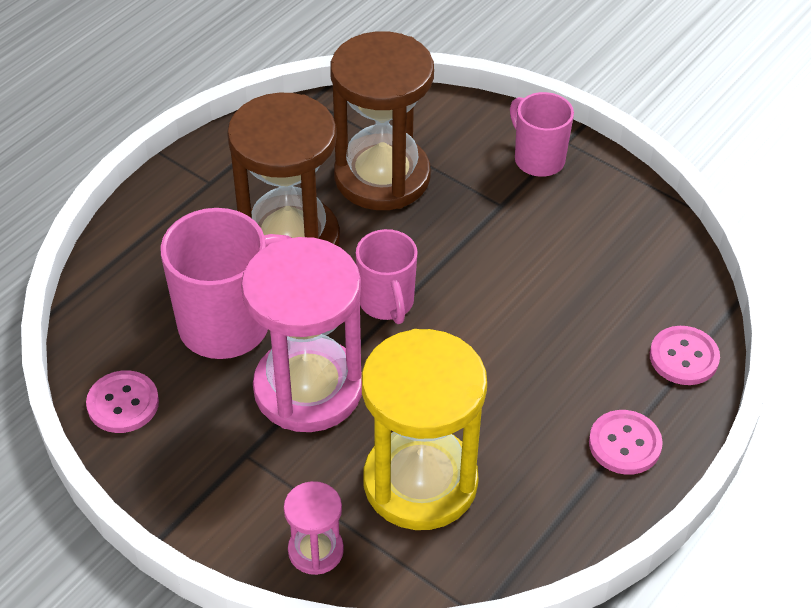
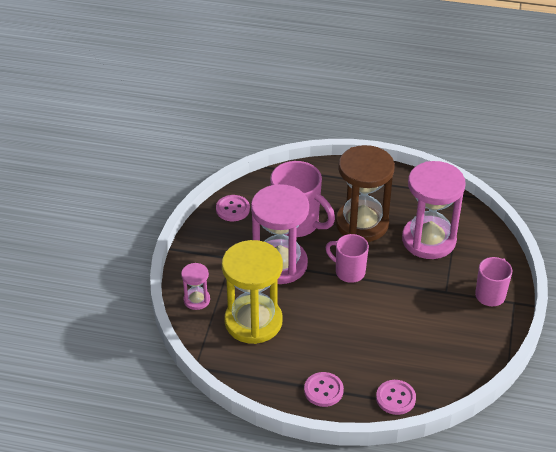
camera: 65 degrees right, 5 degrees down
brown hourglass [330,31,434,210] -> pink hourglass [402,161,466,259]
pink mug [356,229,418,324] -> pink mug turned 75 degrees clockwise [325,234,369,283]

